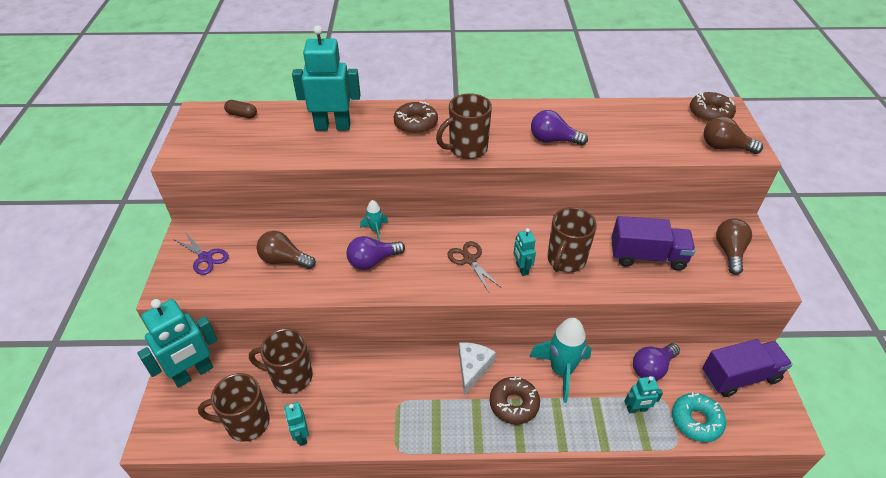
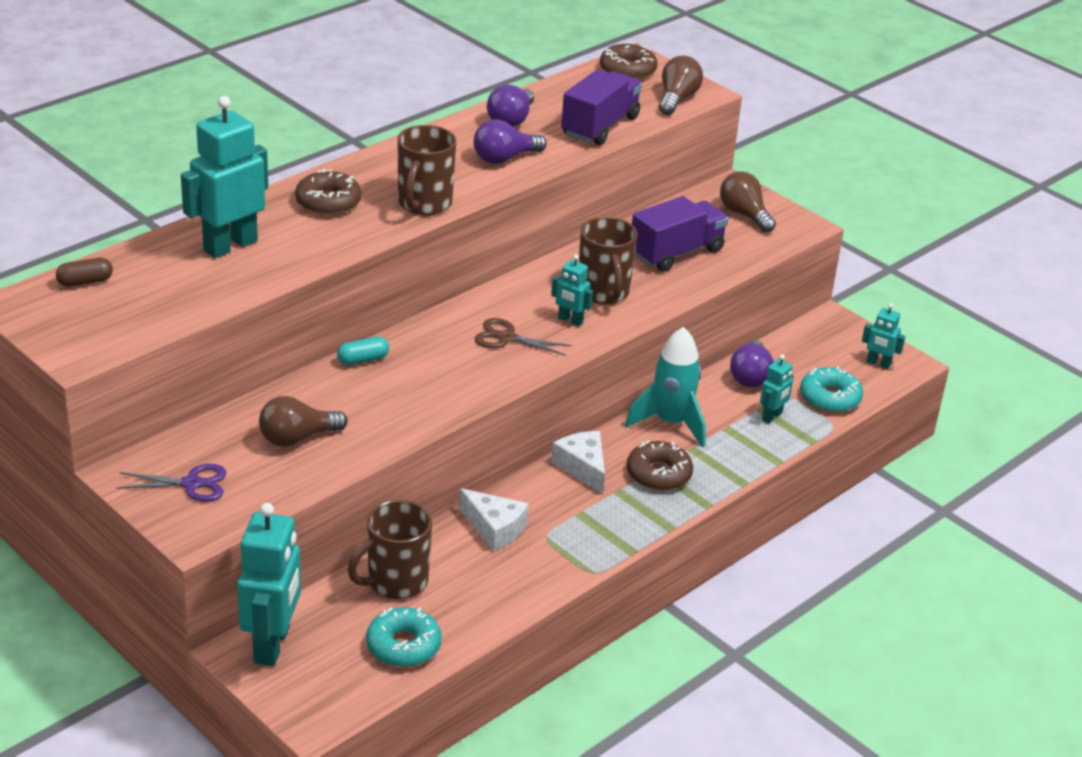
camera: 45 degrees left, 10 degrees down
brown mug [198,373,270,442] -> turquoise donut [366,607,442,667]
turquoise robot [284,402,309,446] -> turquoise robot moved to [862,303,905,369]
purple light bulb [346,236,405,270] -> purple light bulb moved to [487,85,534,127]
turquoise rocket [360,200,388,241] -> turquoise capsule [337,336,389,365]
purple truck [702,339,792,397] -> purple truck moved to [561,69,642,145]
brown light bulb [704,116,763,154] -> brown light bulb turned 135 degrees clockwise [659,56,703,115]
none -> white cheese [459,488,529,551]

